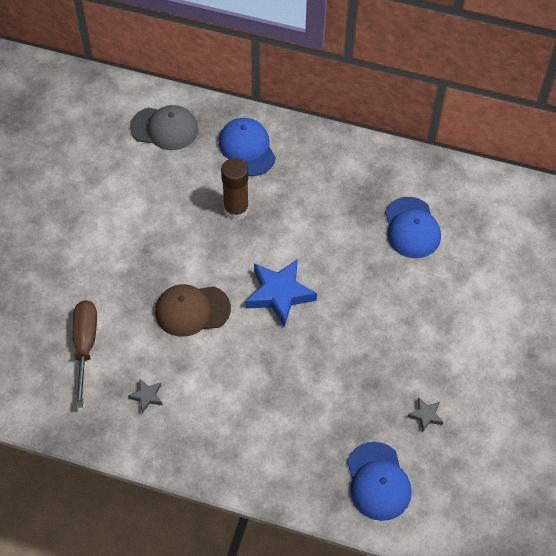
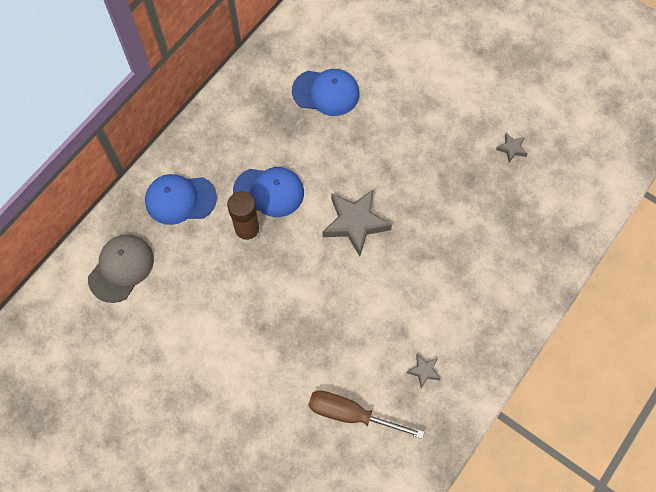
camera: 70 degrees left, 10 degrees up
brown cap [155,284,231,337] -> none
blue star [245,259,317,327] -> grey star [323,189,392,256]
blue cap [347,442,412,521] -> blue cap moved to [233,167,304,217]

